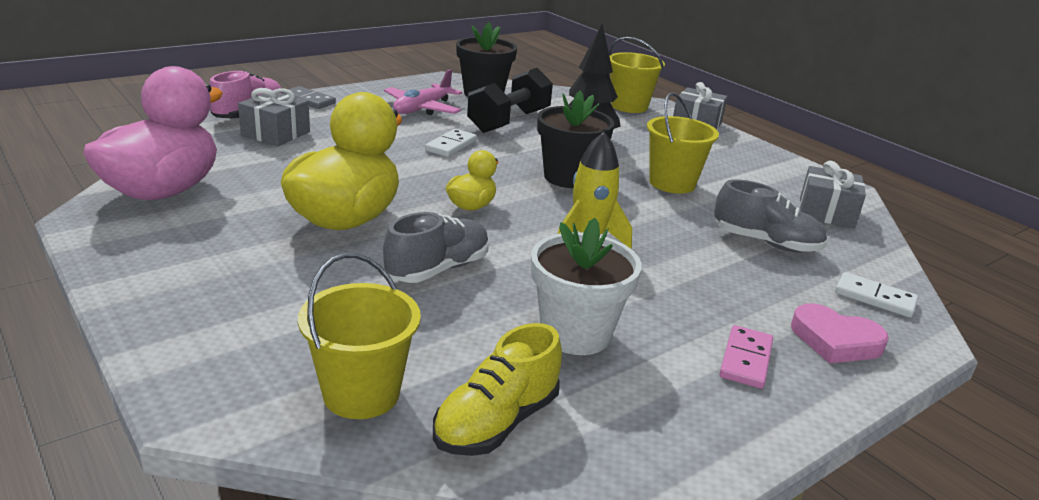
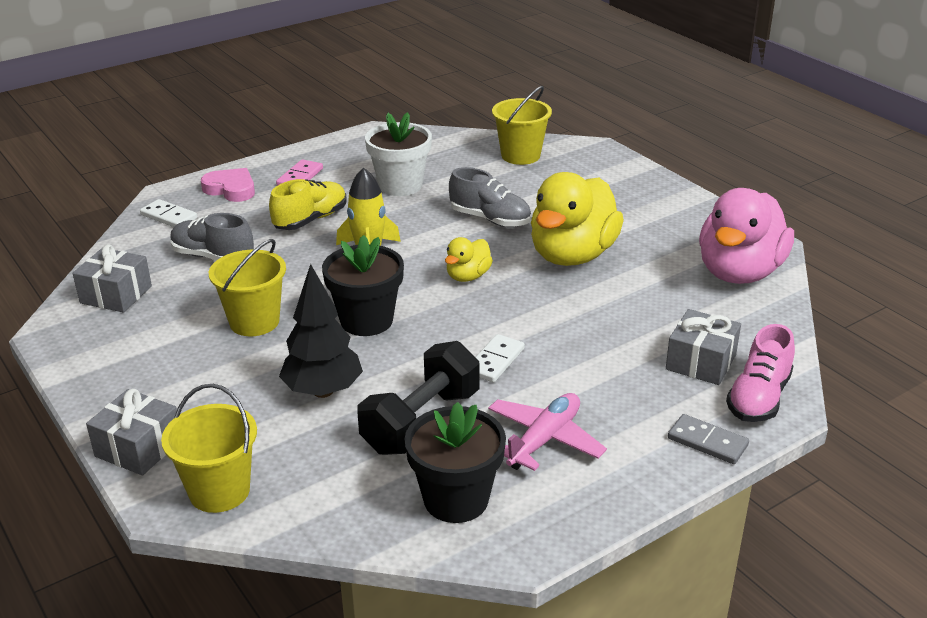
camera: 175 degrees left, 5 degrees up
grey shoe [383,212,489,283] -> grey shoe turned 105 degrees counterclockwise [449,167,531,227]
yellow shoe [433,323,562,456] -> yellow shoe moved to [269,179,347,230]

